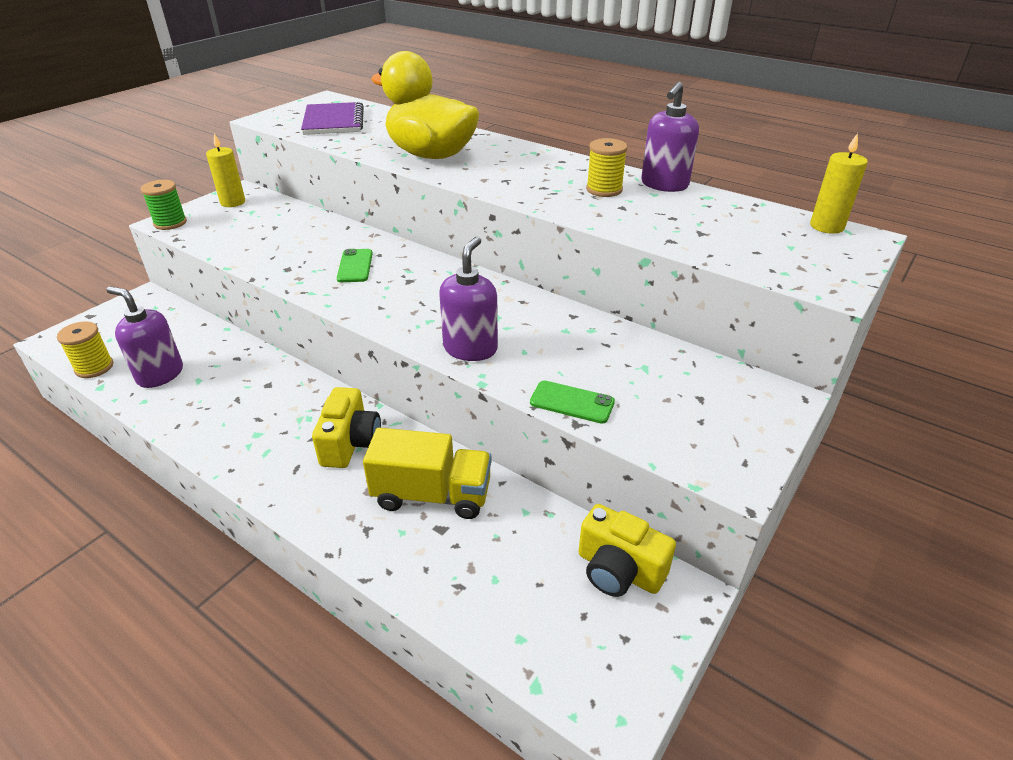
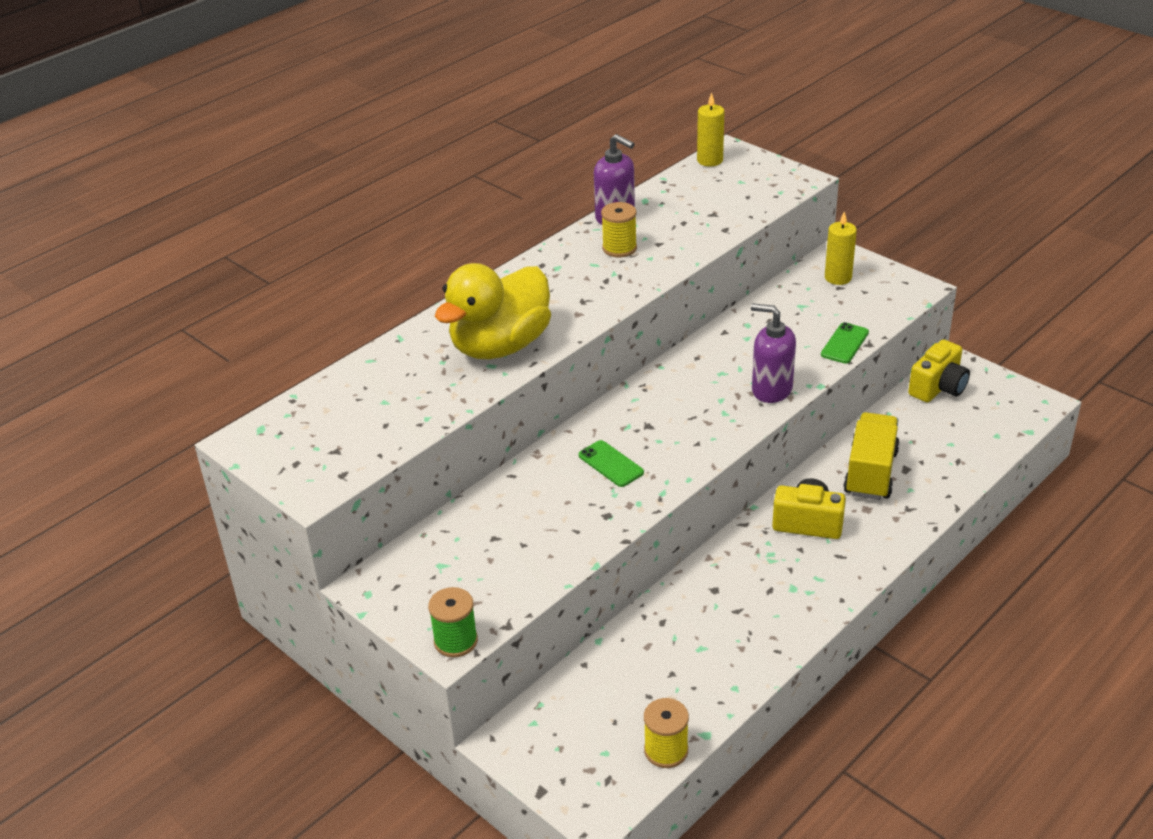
camera: 80 degrees left, 0 degrees up
purple soap dispenser [107,286,183,388] -> none
yellow candle [206,133,245,207] -> yellow candle moved to [825,212,857,285]
purple notebook [301,102,364,135] -> none
green phone [337,249,373,282] -> green phone turned 45 degrees clockwise [579,440,644,487]

